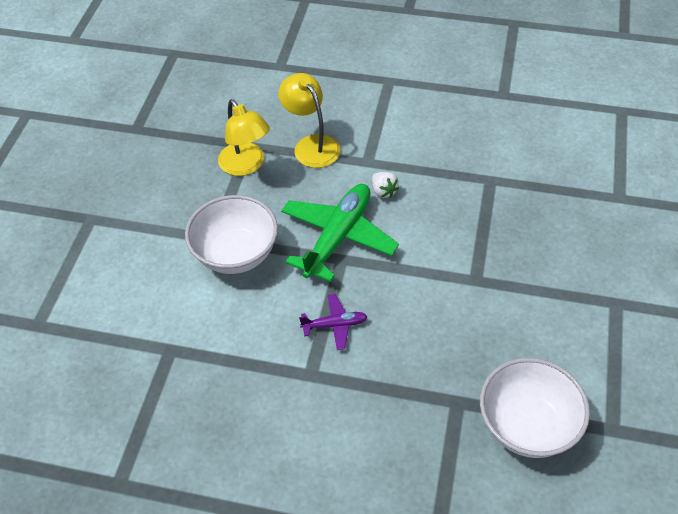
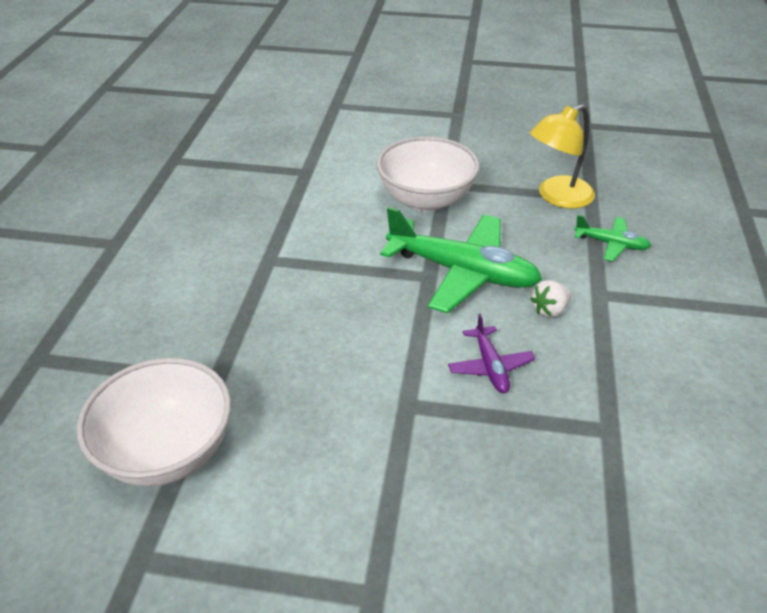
camera: 85 degrees right, 10 degrees down
yellow lamp [278,73,341,168] -> green plane [574,215,651,262]
purple plane [299,294,368,350] -> purple plane moved to [448,313,535,393]

